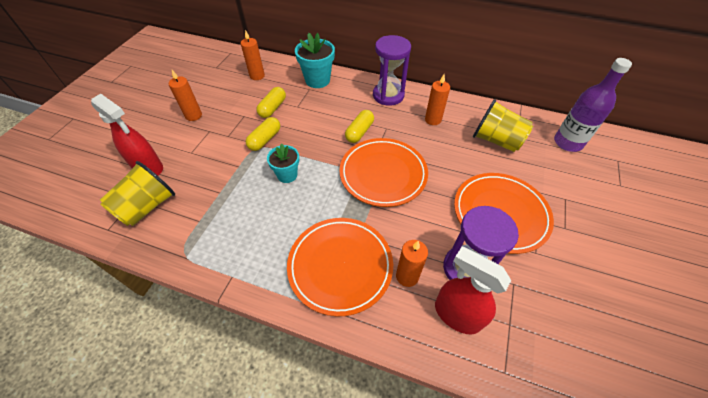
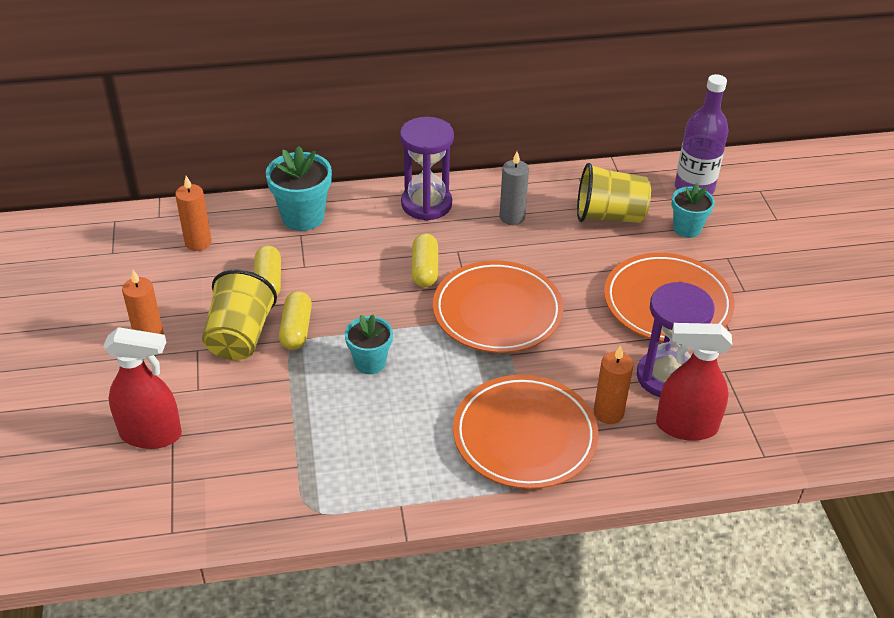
camera: 30 degrees left, 10 degrees down
yellow cup [100,161,175,226] -> yellow cup moved to [202,269,277,360]
orange candle [425,75,450,125] -> grey candle [500,152,529,225]
none -> turquoise flower pot [672,183,715,238]

